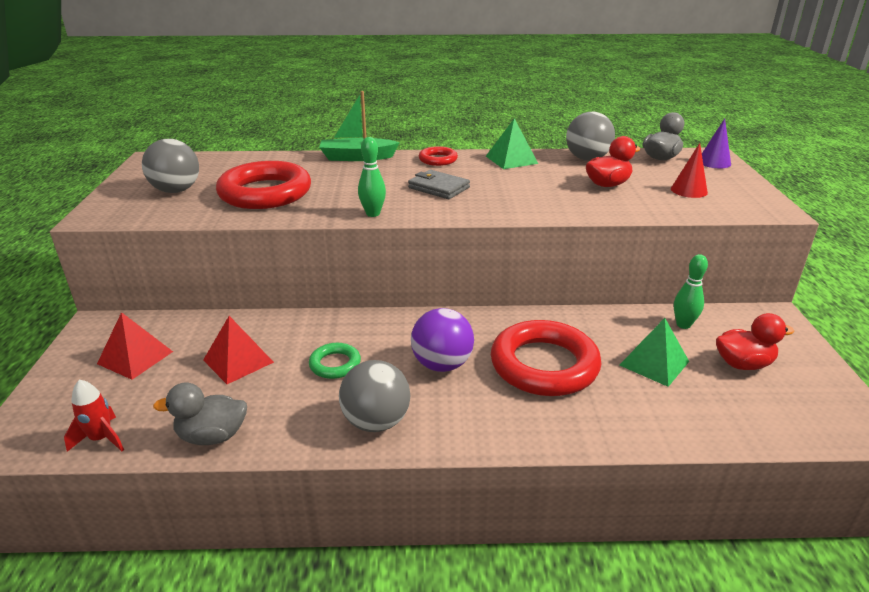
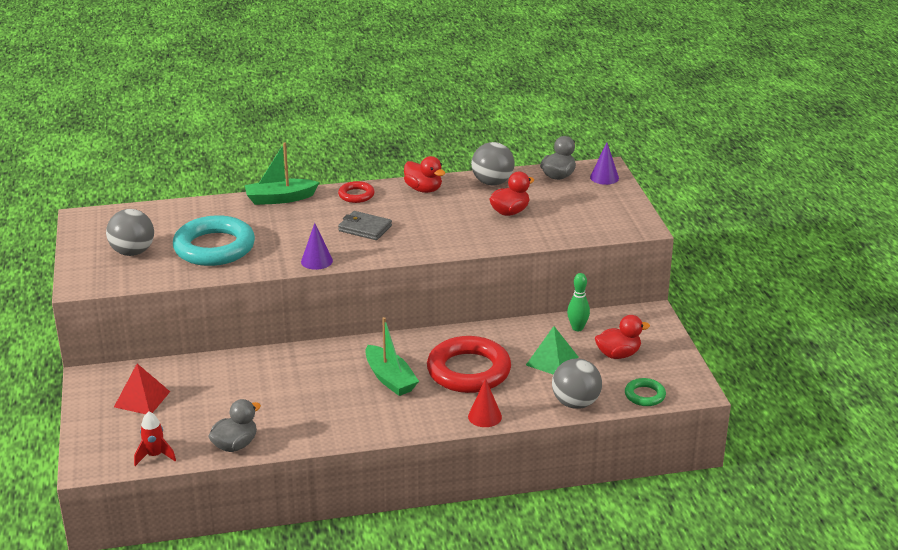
camera: 10 degrees left, 0 degrees up
grey duck [153,382,247,445] -> grey duck turned 150 degrees clockwise [208,399,261,452]
red pyramid [203,316,274,384] -> none
red ring [216,161,311,209] -> turquoise ring [173,215,255,266]
green ring [309,343,361,379] -> green ring moved to [625,378,666,406]
grey ball [339,360,410,432] -> grey ball moved to [552,358,602,409]
green bowling pin [358,137,386,217] -> purple cone [301,223,333,270]
purple ball [411,308,474,372] -> green boat [365,317,419,396]
green pyramid [486,118,538,169] -> red duck [404,156,445,193]
red cone [671,143,708,198] -> red cone moved to [468,378,502,427]

